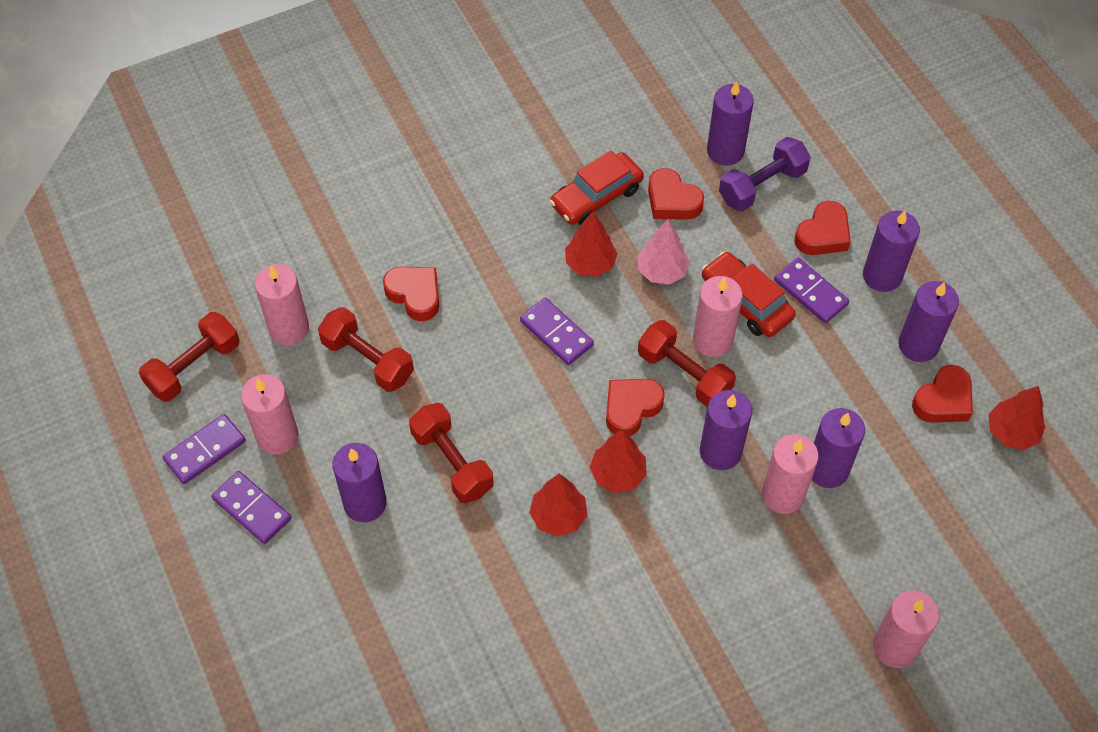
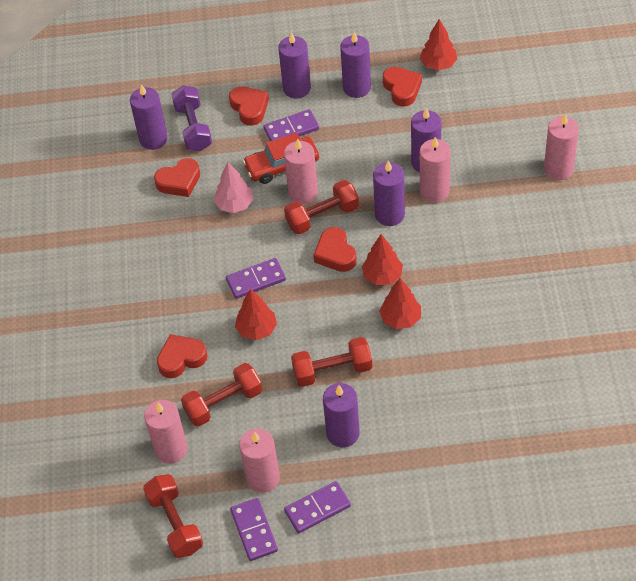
camera: 65 degrees left, 5 degrees down
red car [549,151,644,225] -> none
red tree [565,211,618,277] -> red tree moved to [235,289,277,340]

